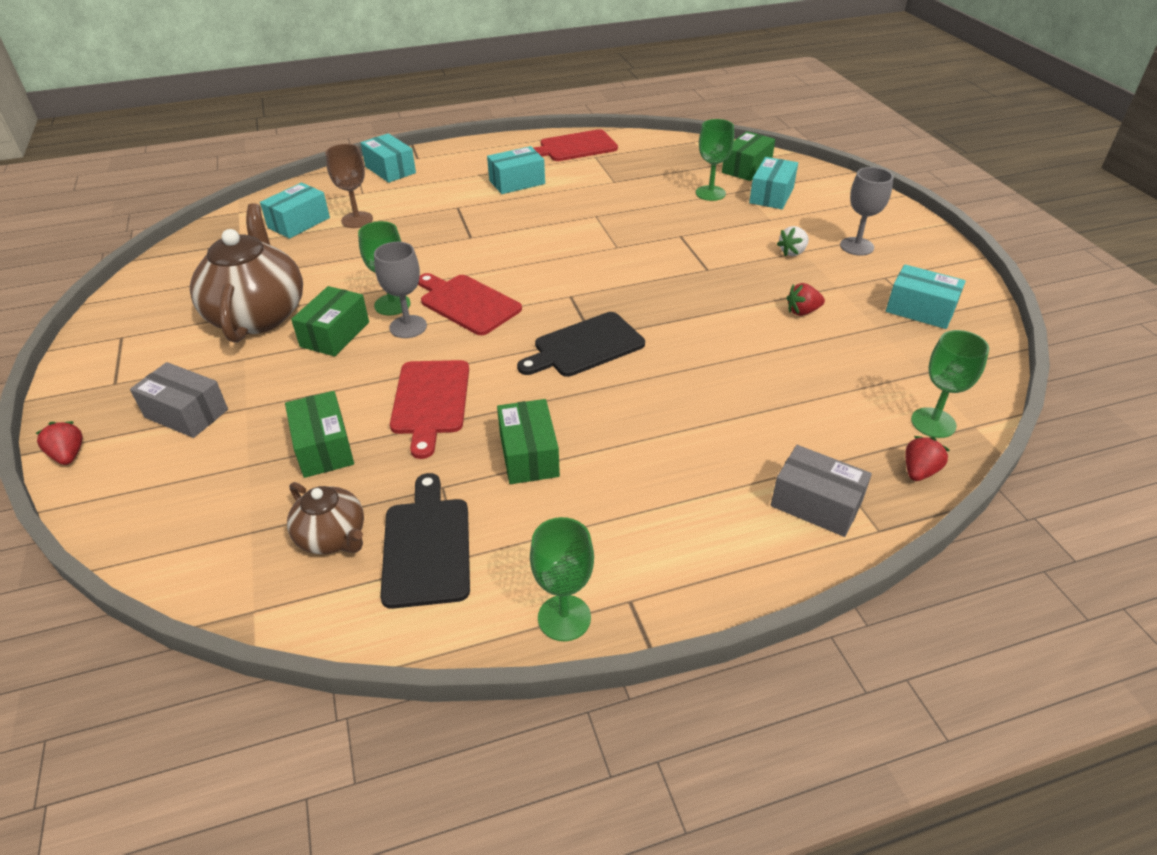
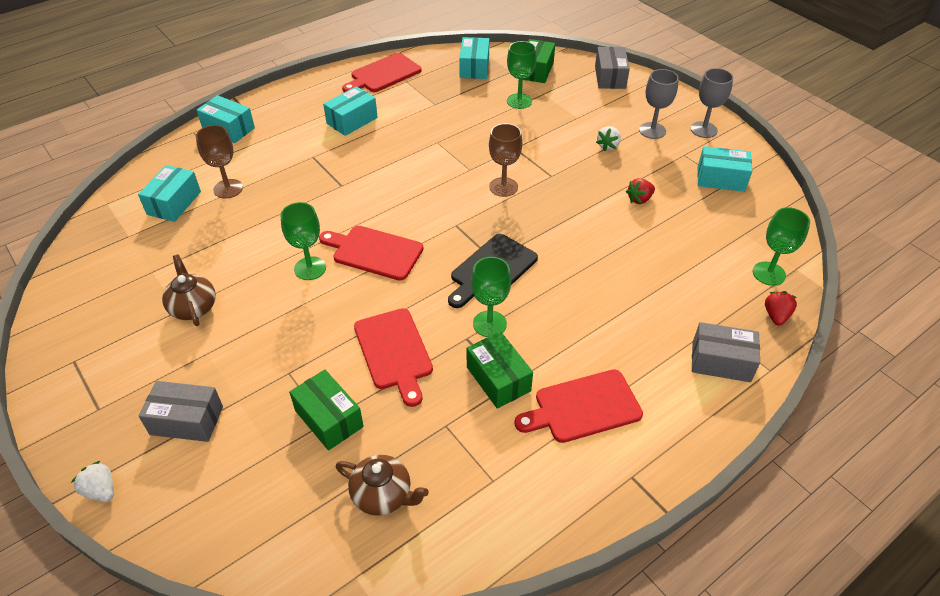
camera: 20 degrees left, 5 degrees up
red strawberry [35,421,83,465] -> white strawberry [71,461,114,502]
brown teapot [190,203,303,343] -> brown teapot [162,255,216,326], size x0.53
green box [291,286,369,356] -> none
grey goblet [374,242,427,338] -> grey goblet moved to [691,68,733,138]
black cutting board [380,473,470,609] -> none
green goblet [530,517,594,641] -> green goblet moved to [471,257,511,337]
turquoise box [749,157,798,209] -> turquoise box moved to [459,37,489,79]
none -> brown goblet [489,123,522,197]
none -> red cutting board [514,369,643,443]
none -> grey box [595,47,630,89]

